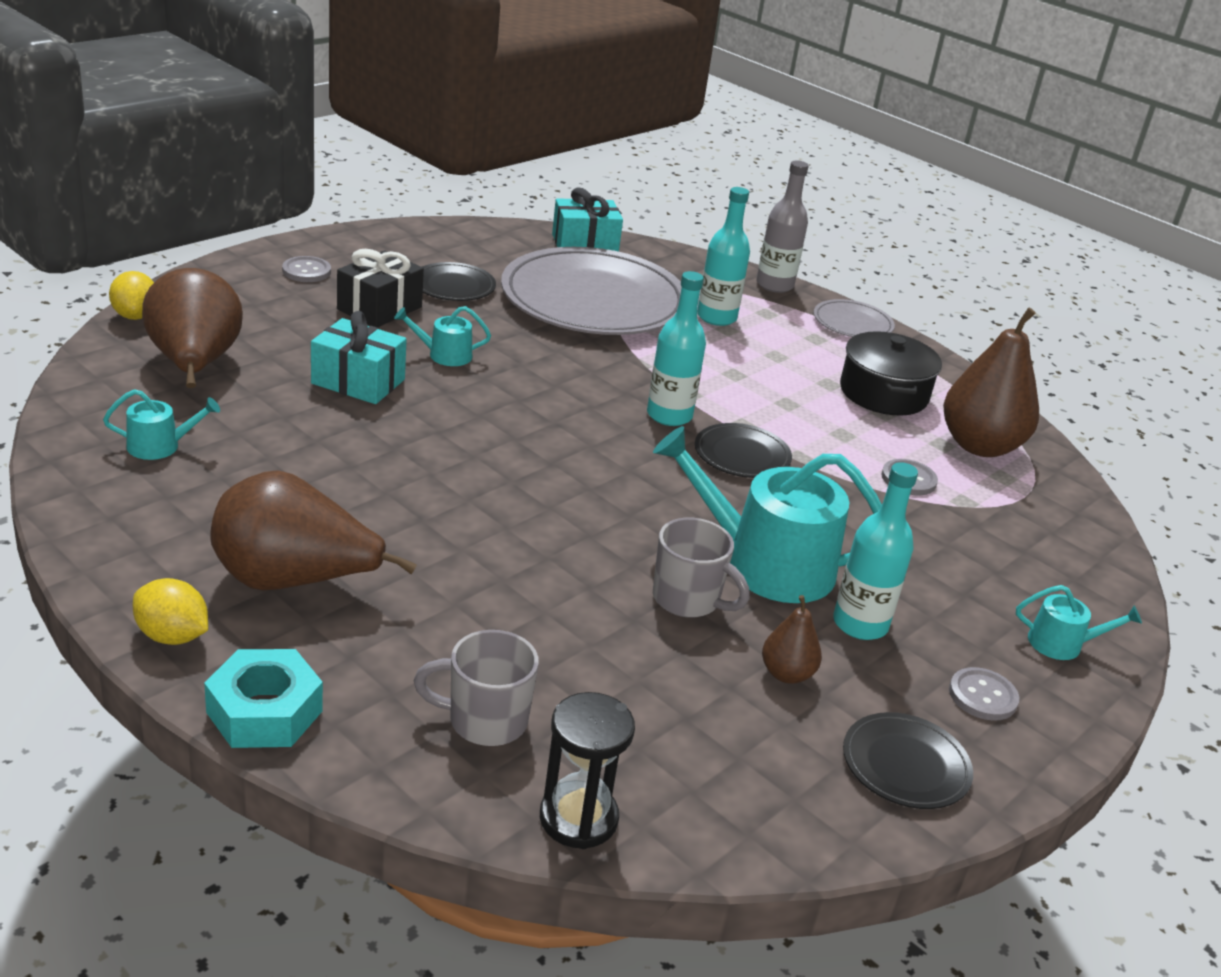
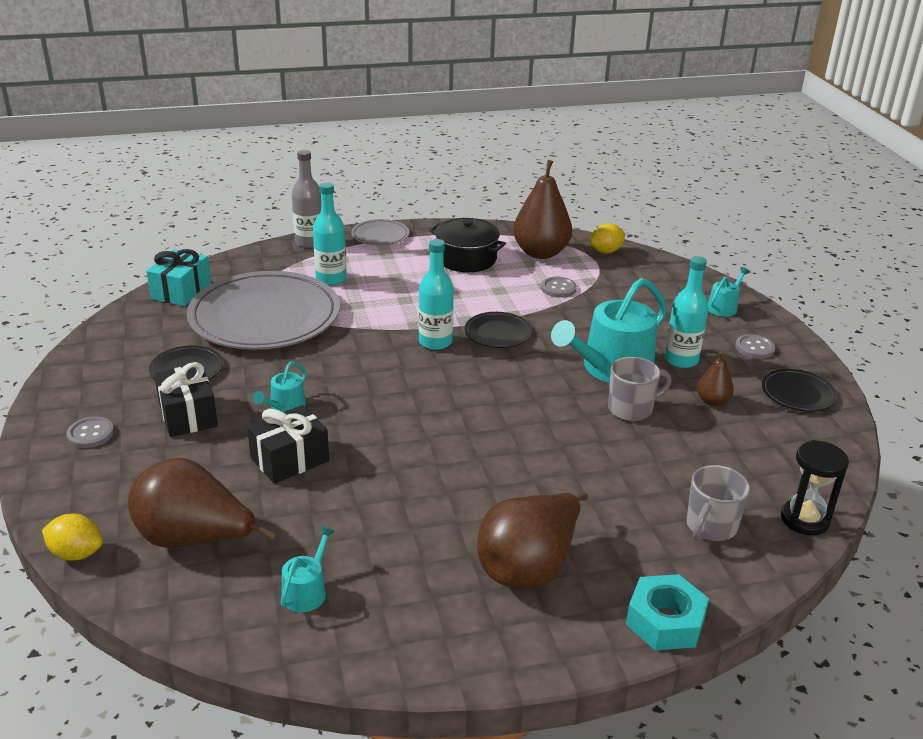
camera: 55 degrees left, 0 degrees up
yellow lemon [133,578,208,645] -> yellow lemon moved to [590,223,625,253]
turquoise gift [311,311,407,404] -> black gift [247,405,329,484]

